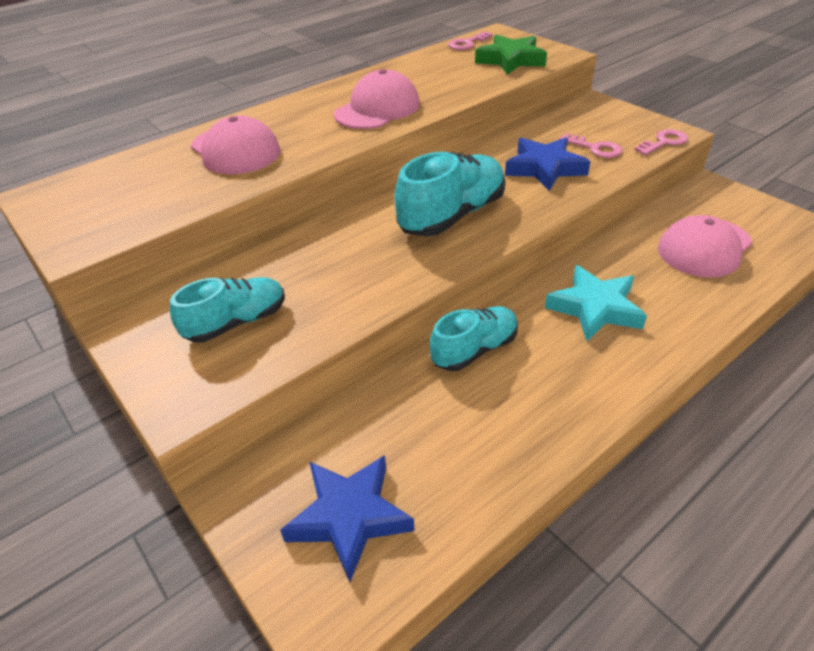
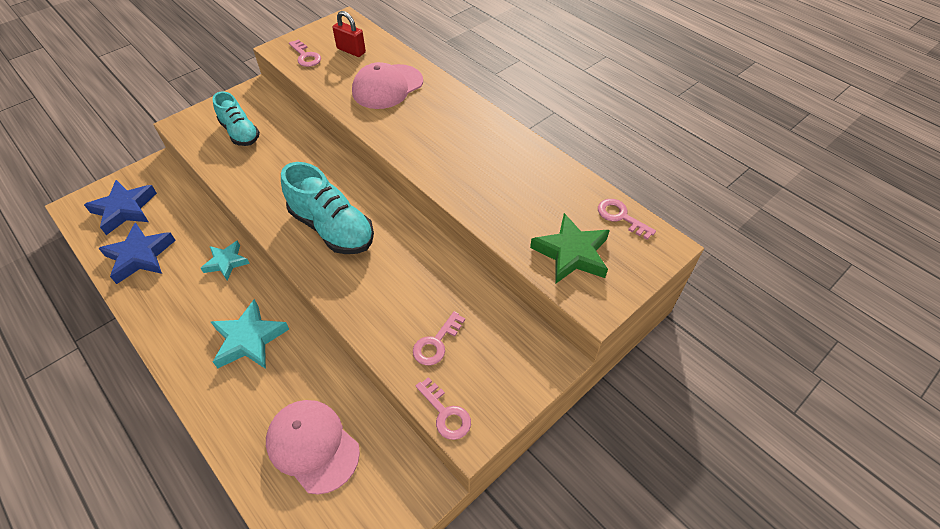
camera: 85 degrees right, 10 degrees up
pink cap [334,69,420,129] -> none
turquoise shoe [430,306,518,371] -> turquoise star [201,240,250,280]
blue star [505,137,591,191] -> blue star moved to [98,222,176,284]
none -> pink key [289,39,321,67]
none -> red padlock [332,11,366,57]

